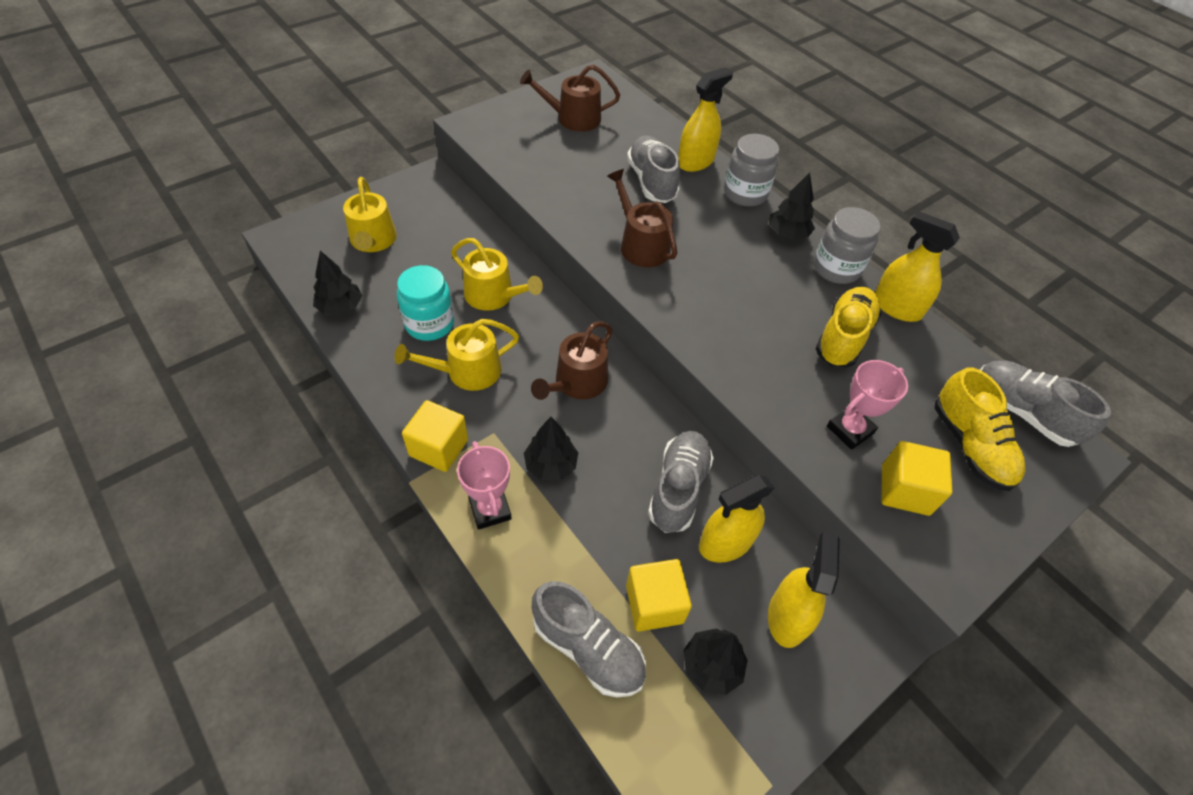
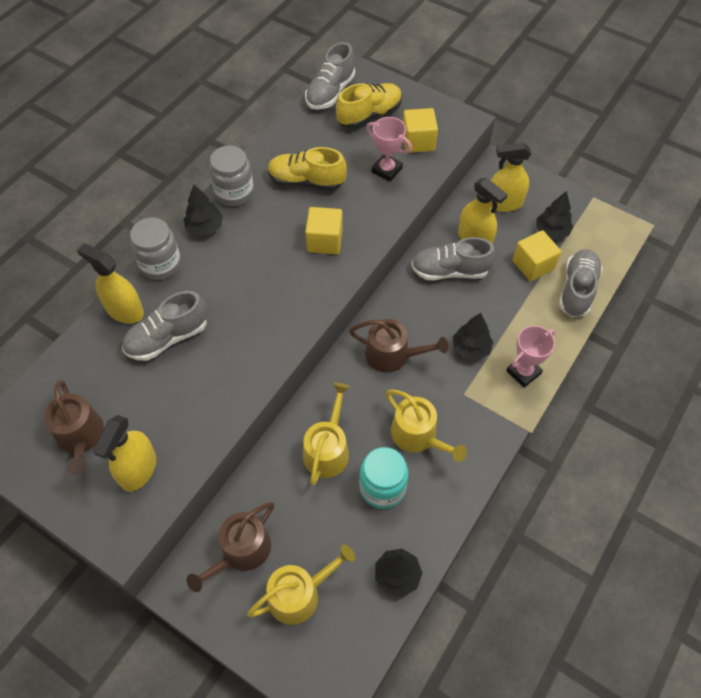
camera: 105 degrees left, 5 degrees up
yellow cube [402,400,468,472] -> yellow cube moved to [305,207,343,254]
brown watering can [607,169,677,267] -> brown watering can moved to [187,502,274,592]
yellow spray bottle [875,211,960,322] -> yellow spray bottle moved to [93,415,156,492]

